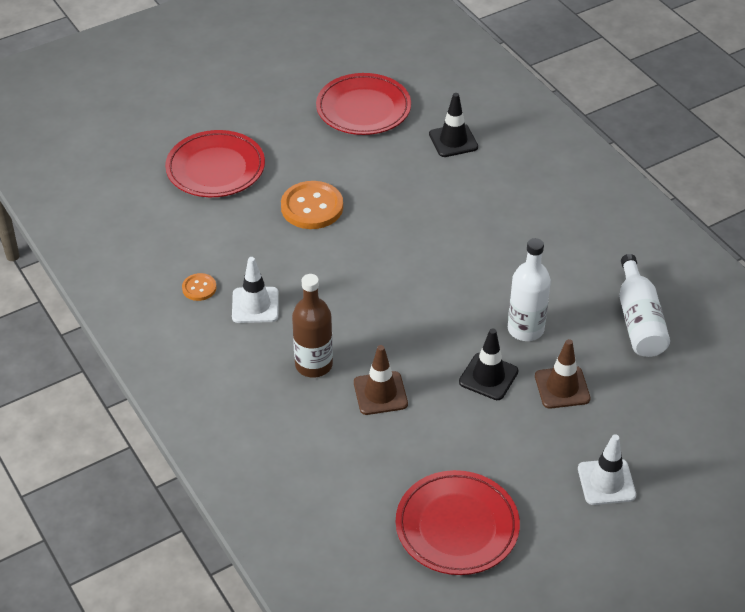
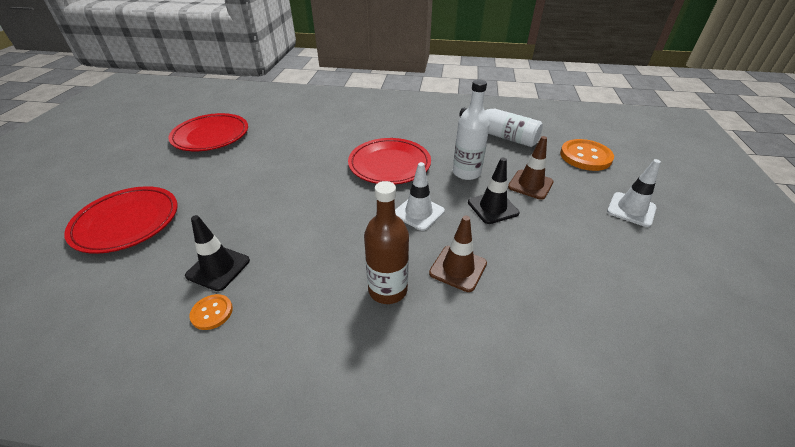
camera: 50 degrees left, 5 degrees down
white traffic cone [232,257,279,323] -> white traffic cone moved to [395,162,445,231]
orange button [281,181,343,229] -> orange button moved to [560,139,614,171]
red plate [396,470,520,575] -> red plate moved to [348,138,431,184]
black traffic cone [429,93,478,157] -> black traffic cone moved to [185,215,250,291]

